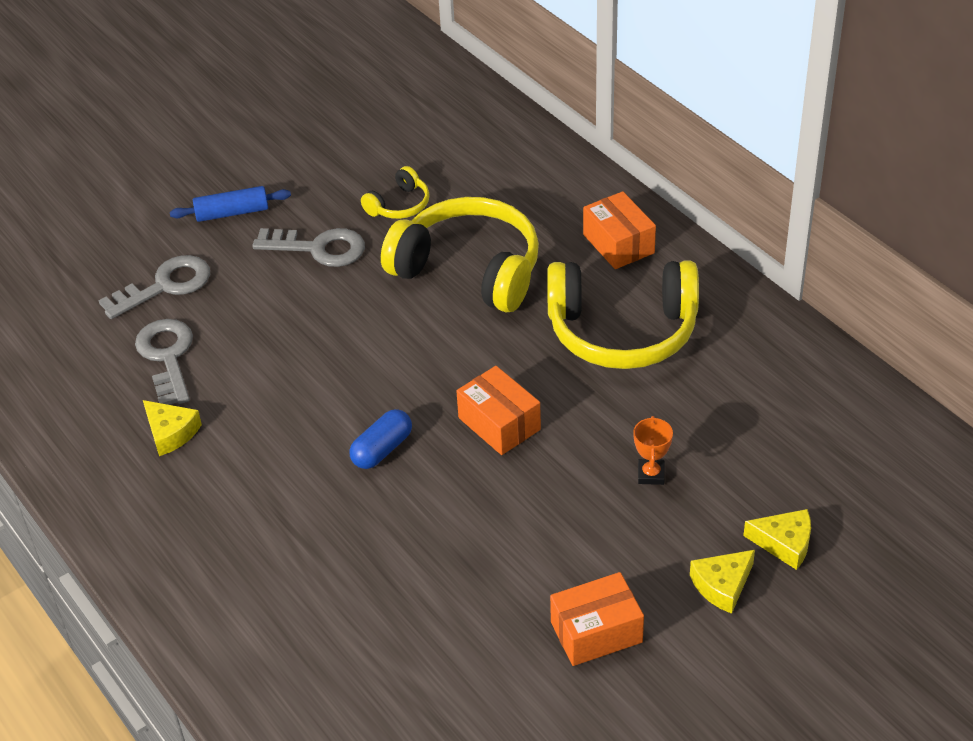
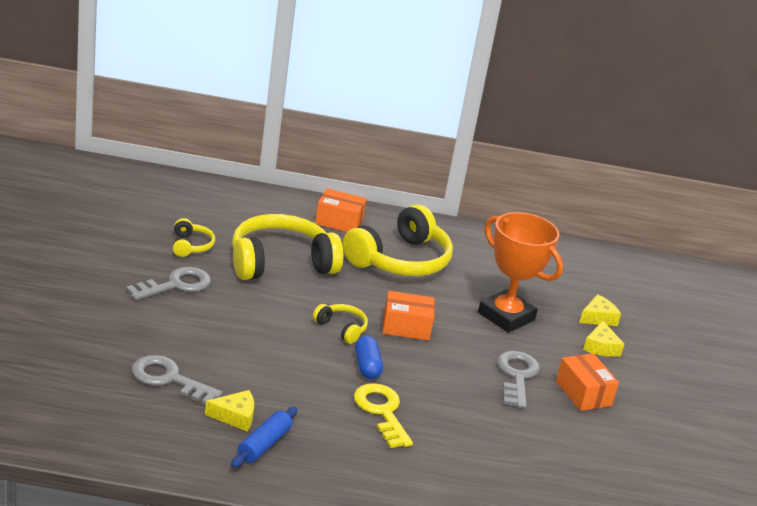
camera: 55 degrees left, 15 degrees down
grey key [98,255,210,319] -> grey key moved to [497,351,540,409]
blue rolling pin [170,186,291,222] -> blue rolling pin moved to [231,407,298,468]
orange box [550,572,644,666] -> orange box turned 45 degrees counterclockwise [556,353,619,411]
orange trophy [633,416,673,485] -> orange trophy [478,212,563,333], size x2.49
none -> yellow headphones [313,304,368,344]
none -> yellow key [354,383,413,448]

